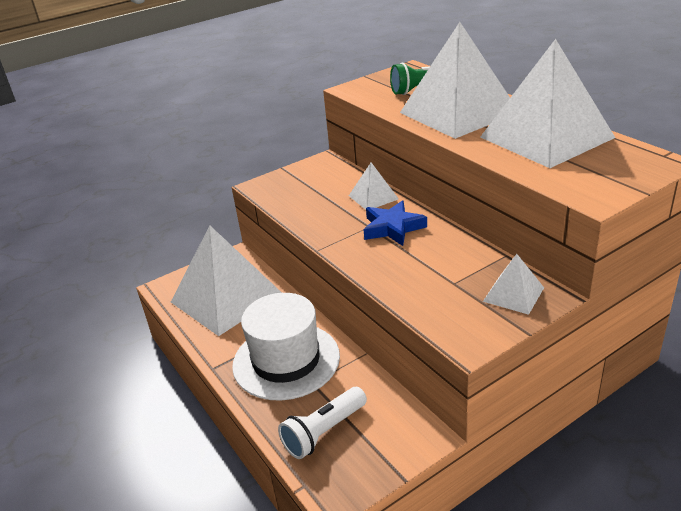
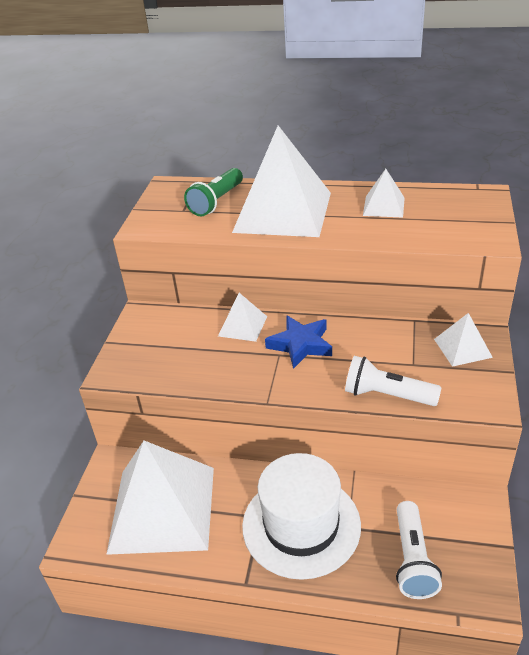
camera: 45 degrees left, 5 degrees up
white pyramid [480,39,615,168] -> white pyramid [363,169,405,218], size x0.46
none -> white flashlight [345,356,442,406]

